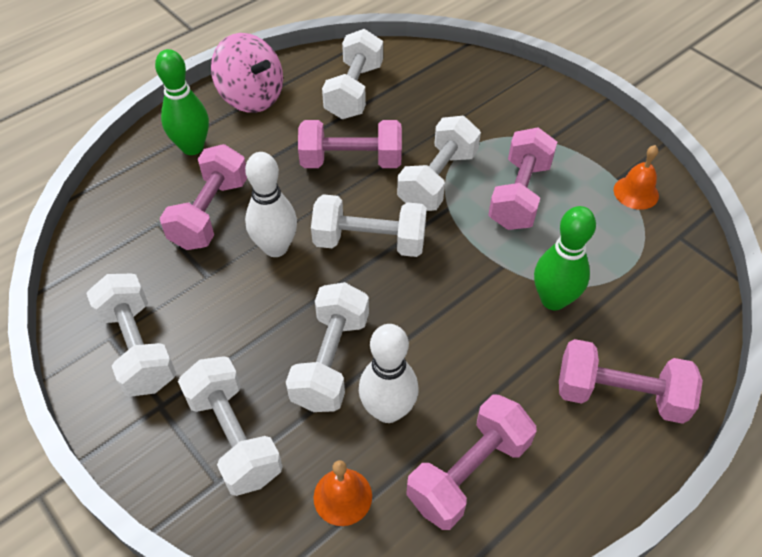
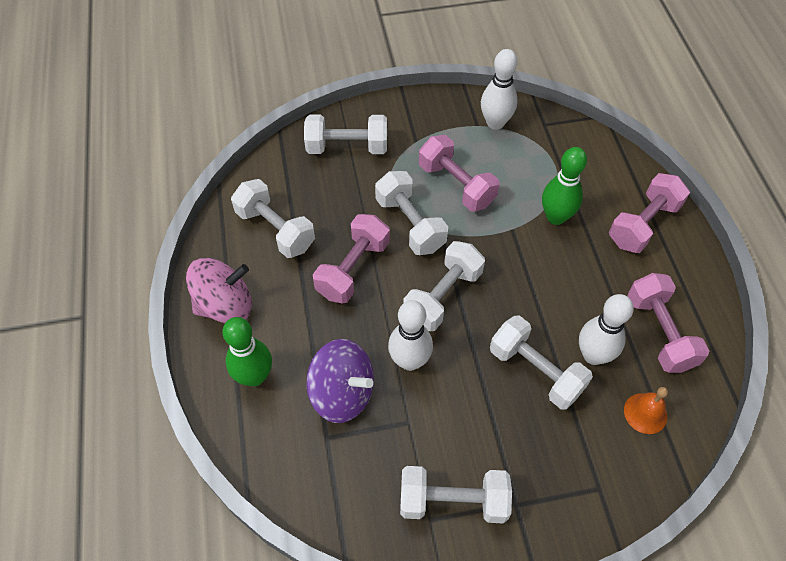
camera: 60 degrees left, 5 degrees up
pink dumbbell [160,144,247,250] -> purple spinning top [306,339,374,423]
white dumbbell [178,356,283,496] -> white dumbbell moved to [304,115,387,154]
orange bell [614,145,659,210] -> white bowling pin [481,49,518,130]

